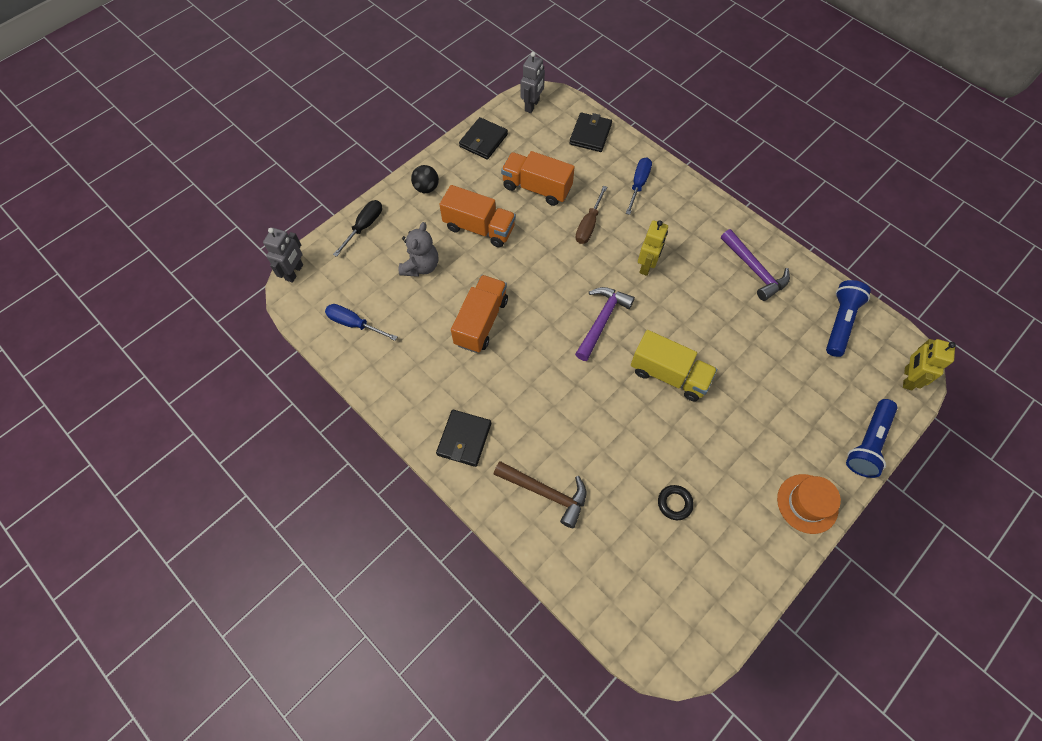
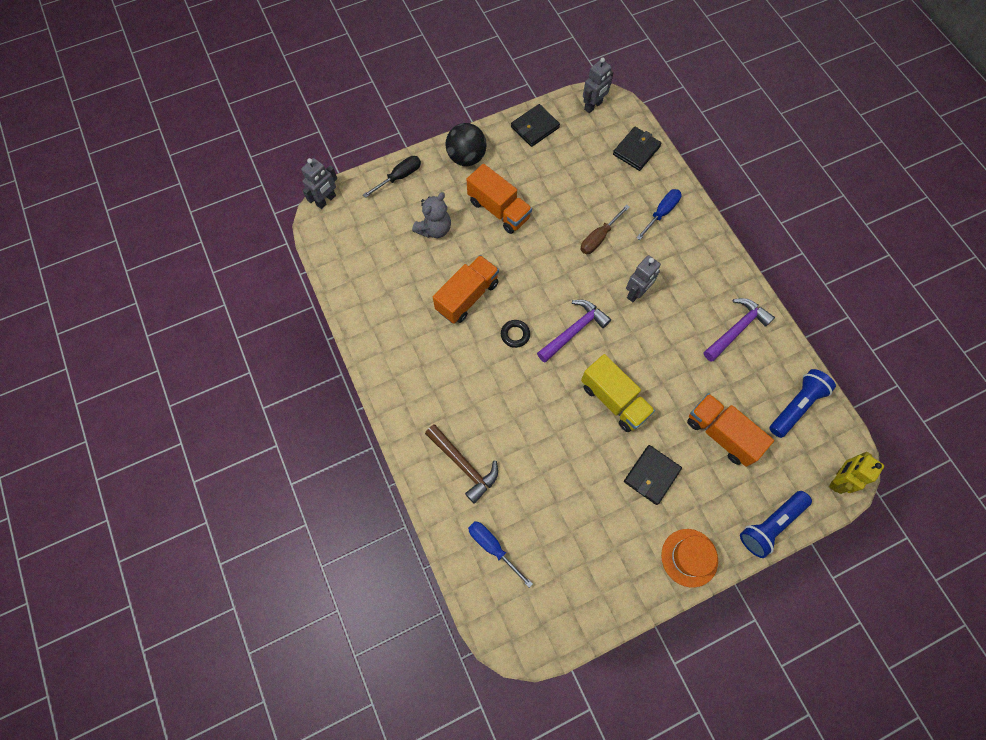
camera: 20 degrees right, 5 degrees up
blue screwdriver [325,304,397,341] -> blue screwdriver moved to [468,521,533,588]
black ball [411,165,439,193] -> black ball [446,123,487,166], size x1.59
black wallet [436,410,491,467] -> black wallet moved to [624,445,682,505]
orange truck [501,151,575,206] -> orange truck moved to [687,393,774,467]
yellow robot [638,220,668,276] -> grey robot [626,255,661,302]
black ring [658,485,694,520] -> black ring moved to [501,320,530,348]
purple hammer [721,229,790,301] -> purple hammer turned 120 degrees counterclockwise [703,298,775,362]

